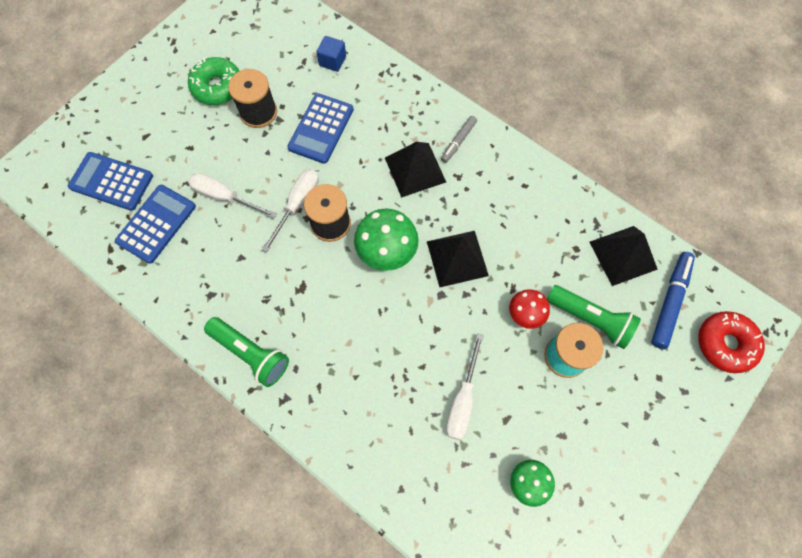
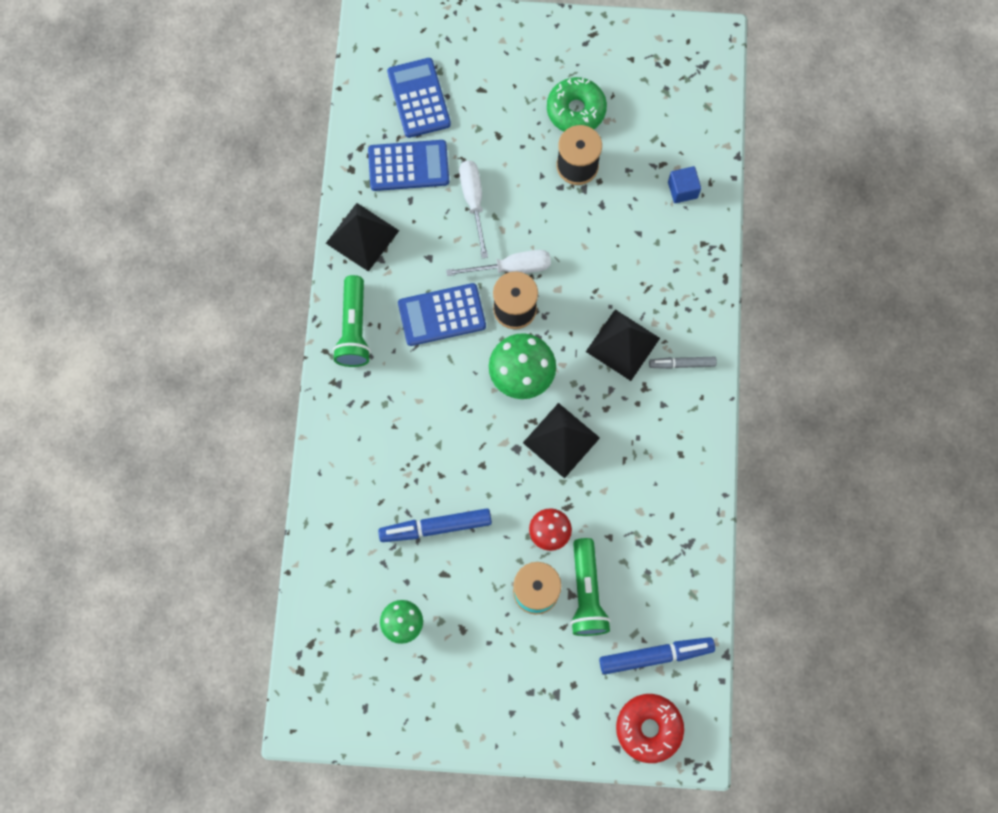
camera: 55 degrees right, 5 degrees up
blue calculator [287,93,354,164] -> blue calculator moved to [398,283,486,346]
white screwdriver [446,333,484,440] -> blue marker [378,508,492,542]
black pyramid [589,226,658,286] -> black pyramid moved to [326,203,399,272]

